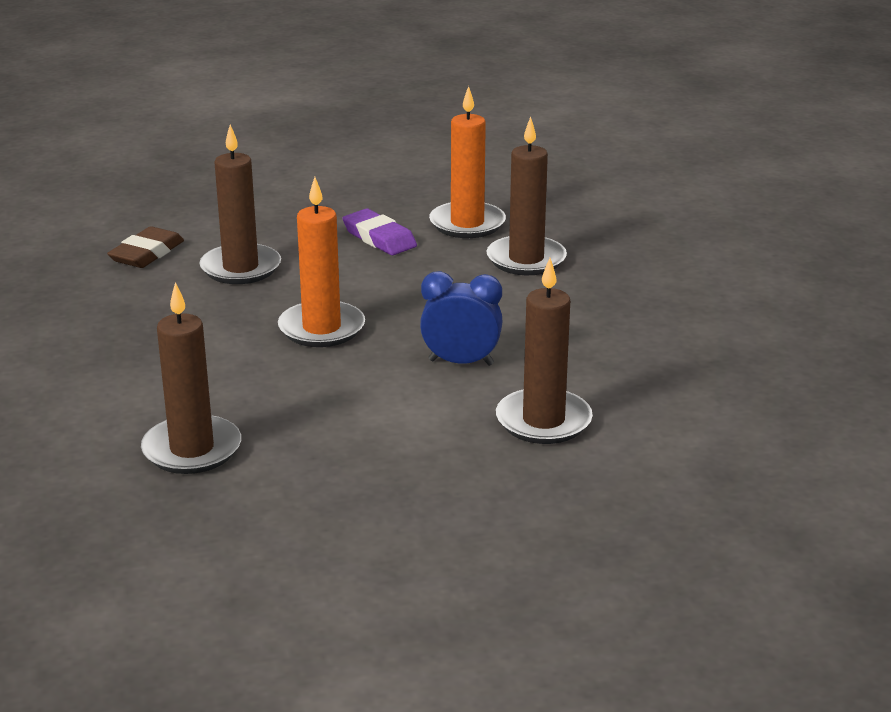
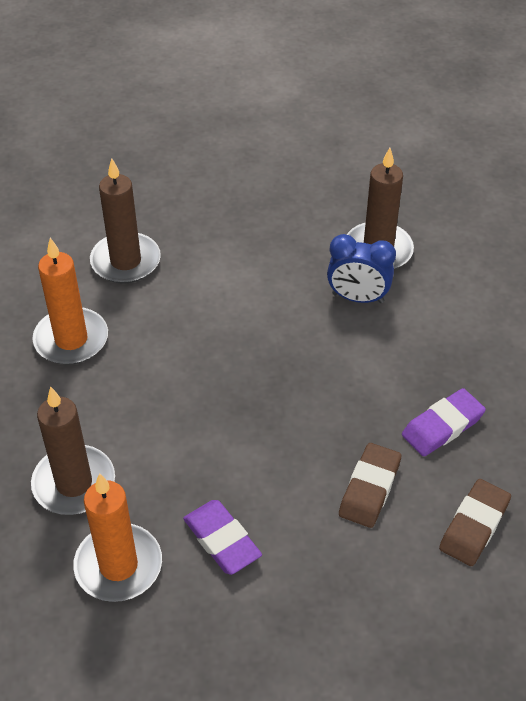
camera: 175 degrees left, 20 degrees up
brown candle [199,125,281,284] -> brown eraser [339,443,401,528]
orange candle [278,177,365,347] -> orange candle moved to [32,238,108,365]
blue clock [420,271,503,366] -> blue clock moved to [327,234,396,303]
none -> purple eraser [402,388,486,456]

